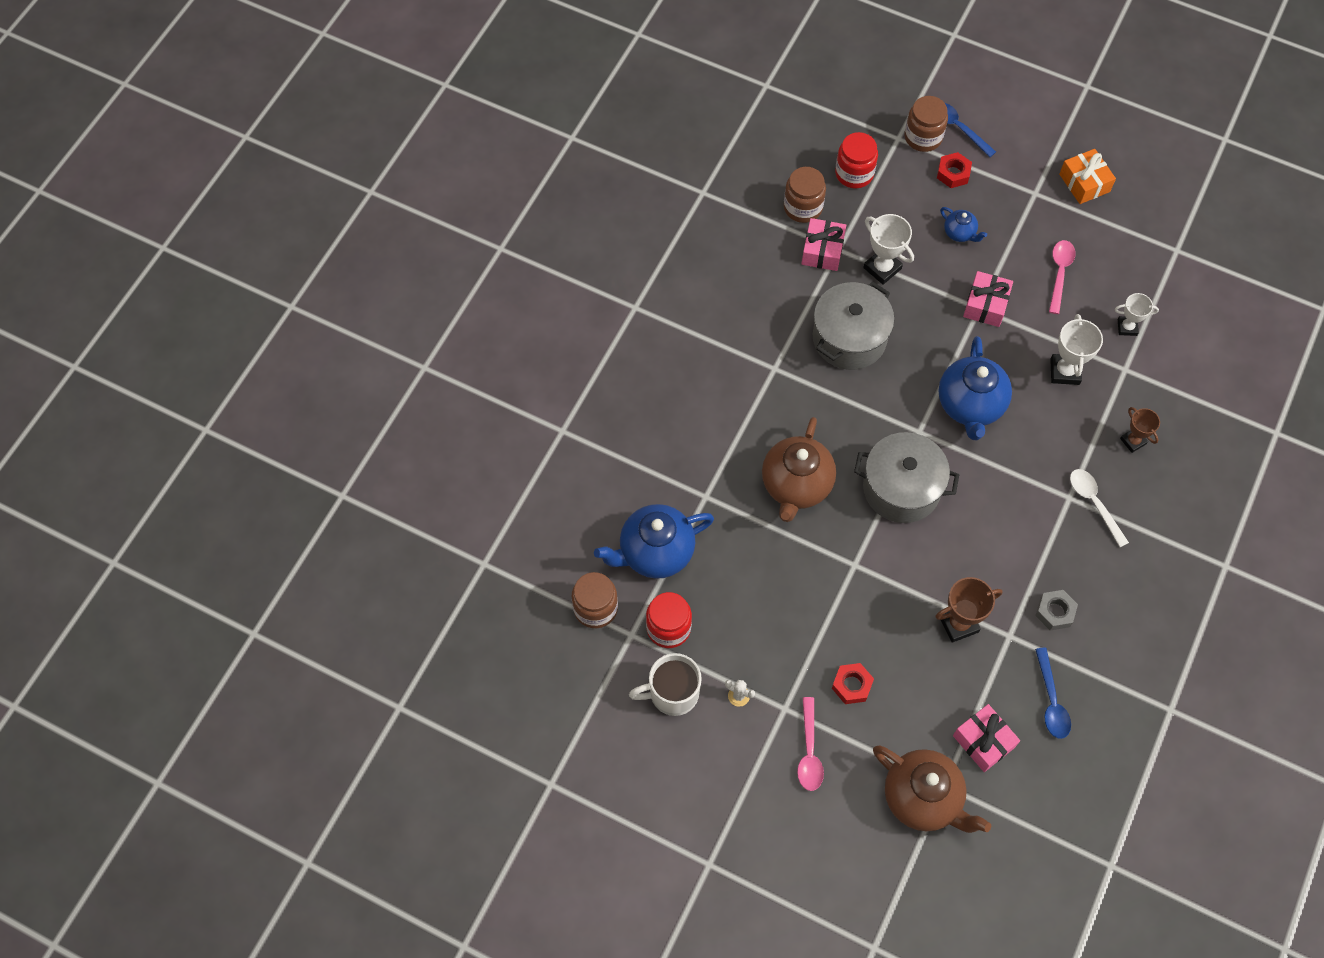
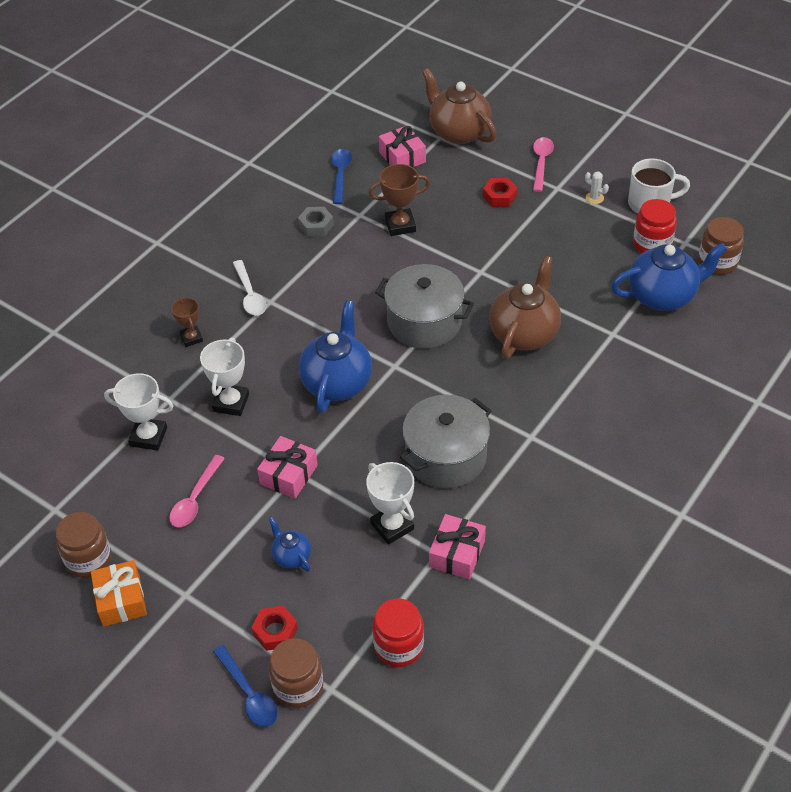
camera: 170 degrees left, 15 degrees down
brown jar [784,167,826,223] -> brown jar moved to [56,512,112,578]
white trophy [1115,293,1159,336] -> white trophy [104,373,174,451], size x1.53

